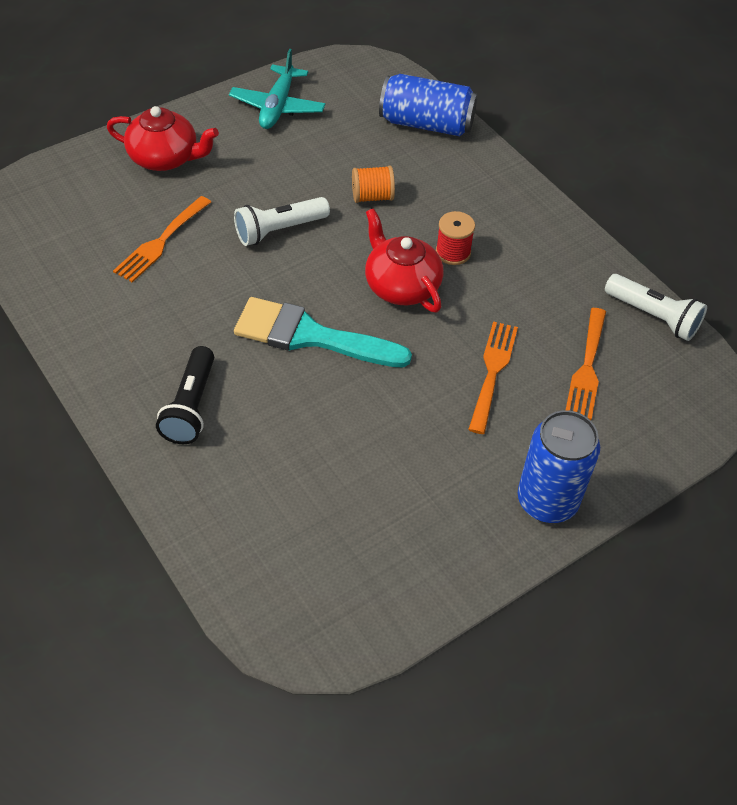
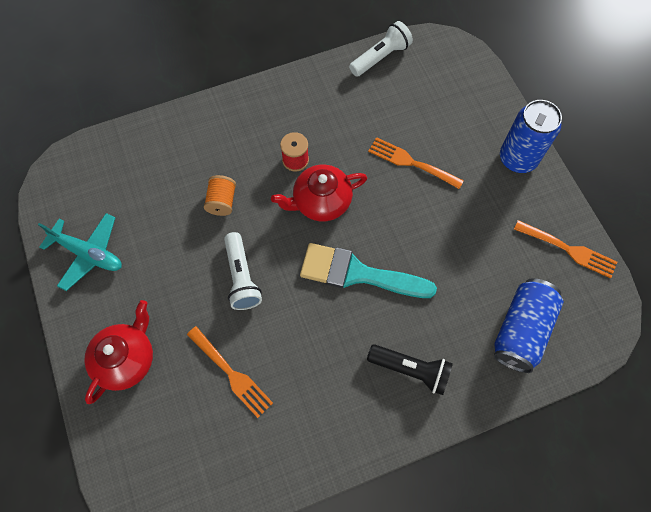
camera: 75 degrees left, 15 degrees up
turquoise brush [234,297,412,368] -> turquoise brush turned 75 degrees clockwise [300,243,437,298]
blue can [379,74,478,136] -> blue can moved to [494,278,564,373]
orange fork [566,308,606,420] -> orange fork moved to [514,220,617,278]

